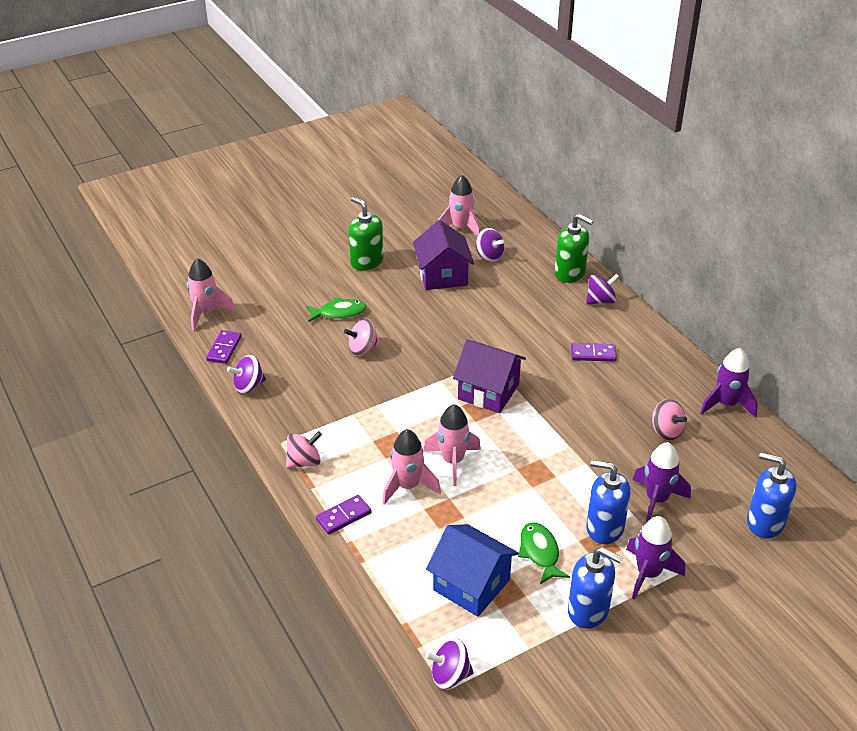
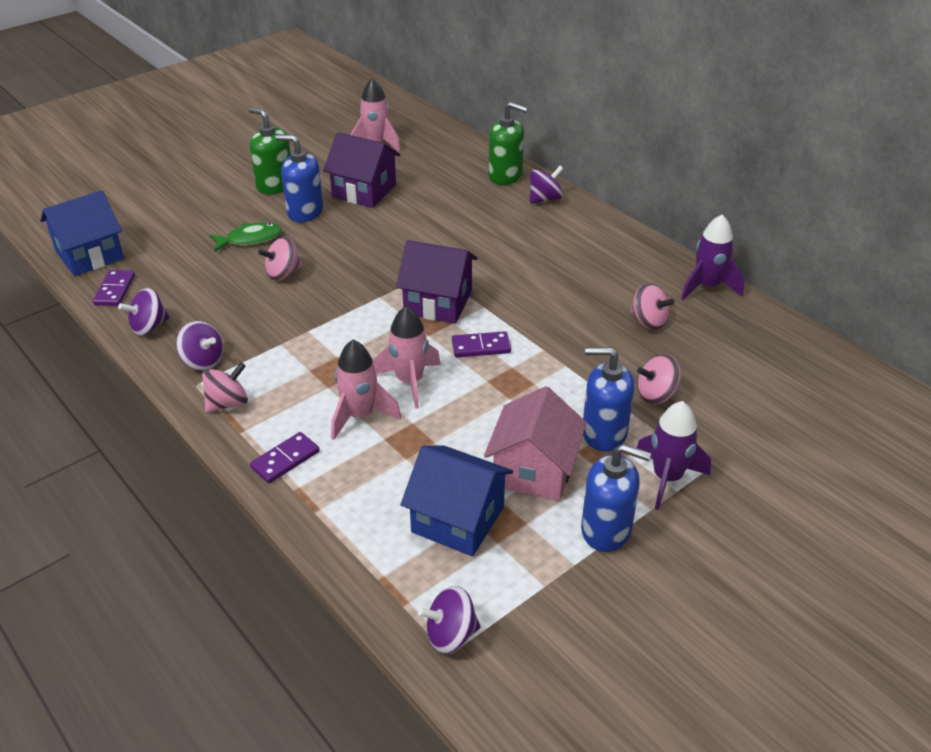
camera: 10 degrees left, 0 degrees up
pink rocket [187,258,235,331] -> blue house [40,190,124,276]
purple house [413,220,474,290] -> purple house turned 45 degrees counterclockwise [323,132,400,208]
purple spinning top [476,228,505,262] -> purple spinning top moved to [176,321,224,371]
green fish [518,522,570,584] -> pink house [484,386,587,501]
purple domino [571,343,617,362] -> purple domino moved to [452,331,511,357]
purple rocket [633,442,691,523] -> pink spinning top [637,354,681,404]
blue soap dispenser [747,452,797,538] -> blue soap dispenser moved to [275,135,323,222]

